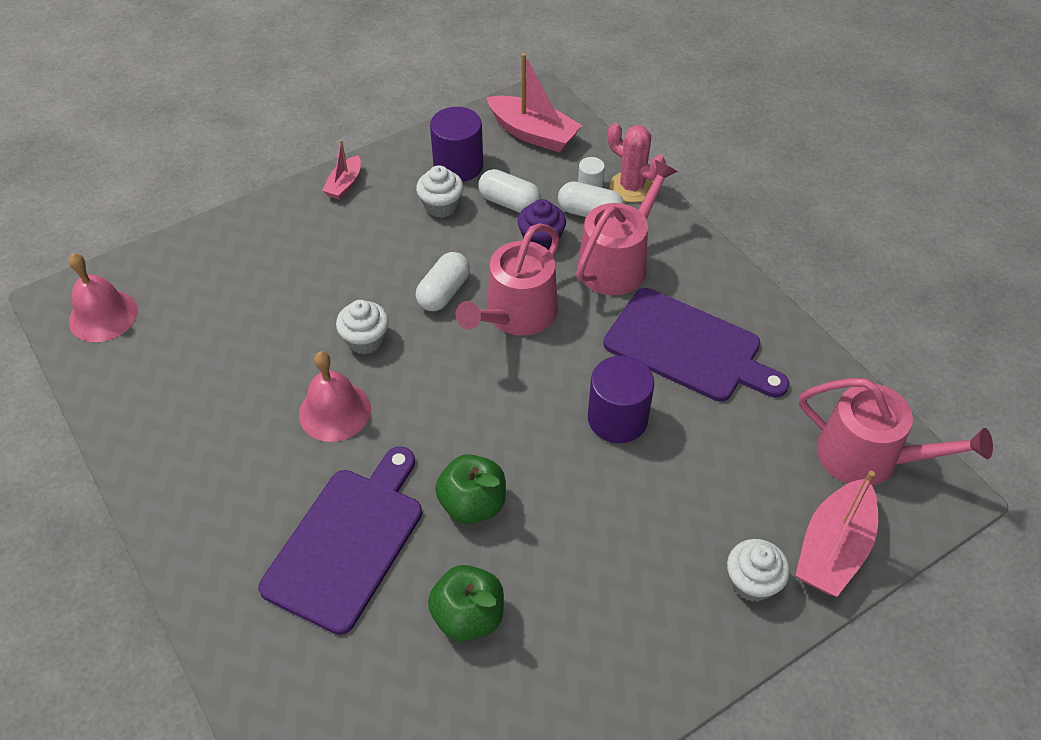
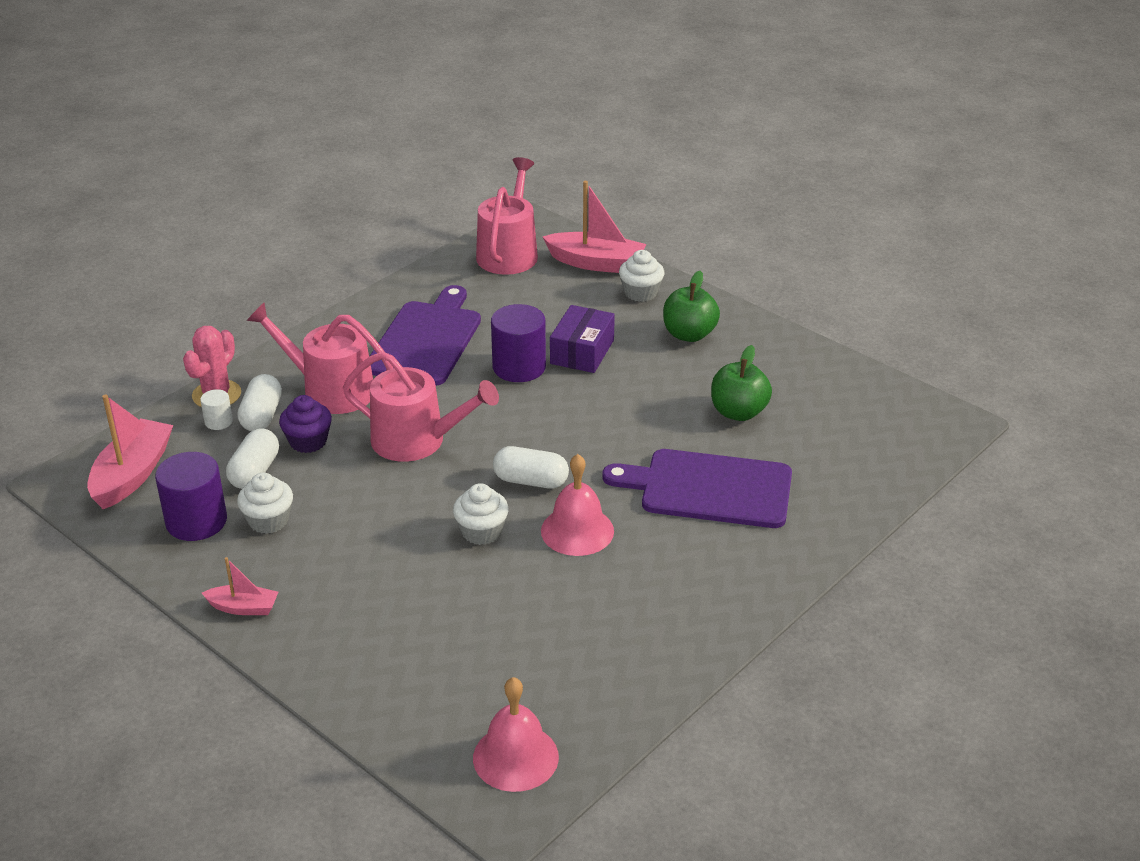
camera: 105 degrees left, 15 degrees down
white capsule [416,252,470,311] -> white capsule moved to [493,446,569,489]
green apple [435,454,506,524] -> green apple moved to [663,271,720,342]
none -> purple box [550,305,615,373]

